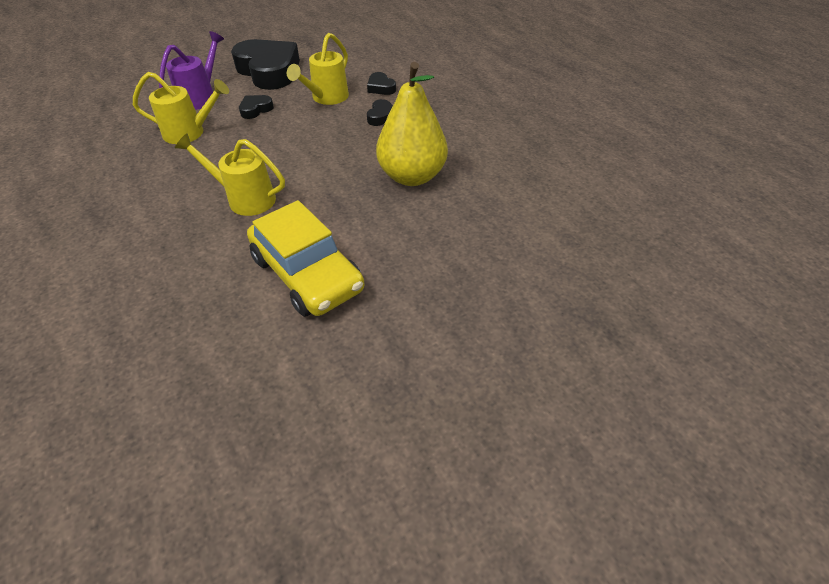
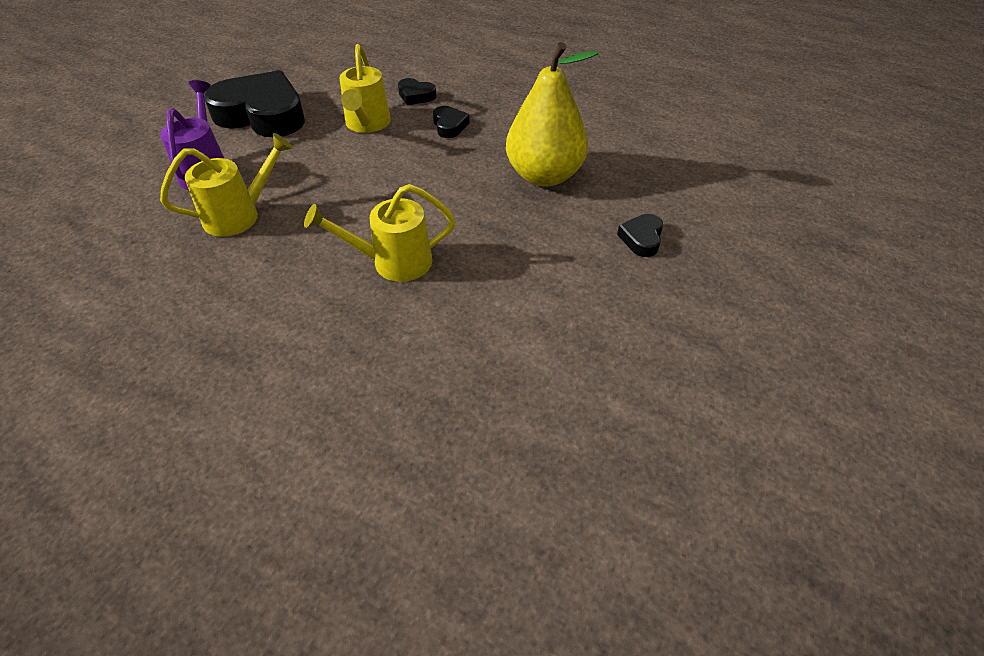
camera: 30 degrees left, 0 degrees up
black heart [239,95,274,119] -> black heart moved to [617,214,663,257]
yellow car [247,200,364,317] -> none

